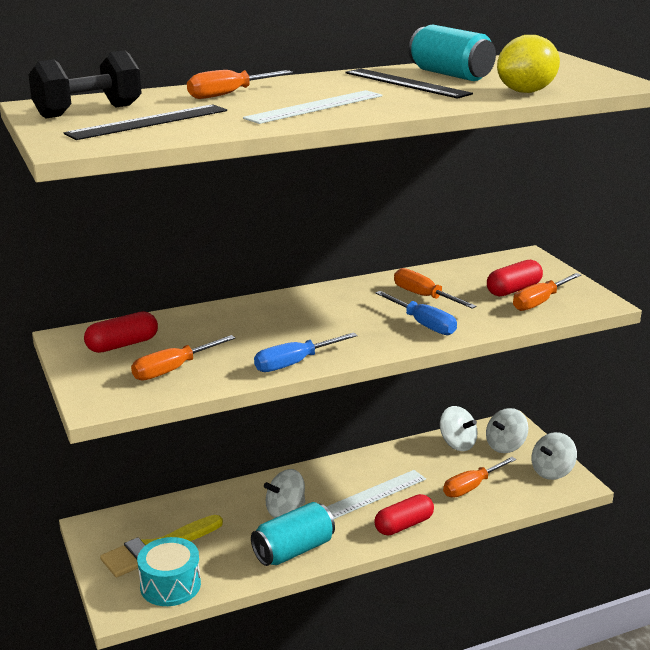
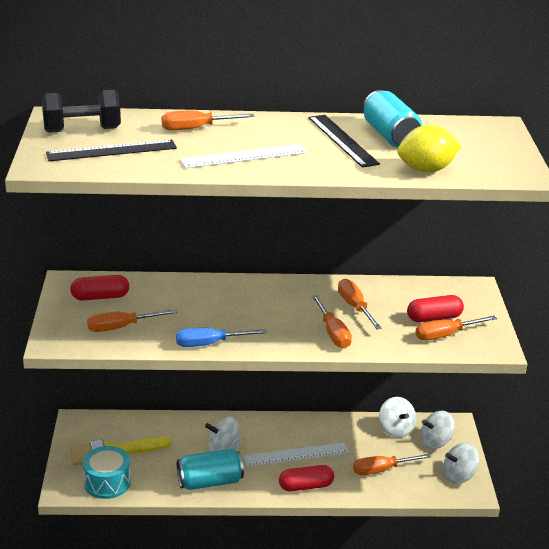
camera: 20 degrees right, 5 degrees up
blue screwdriver [375,291,457,335] -> orange screwdriver [312,295,352,348]

